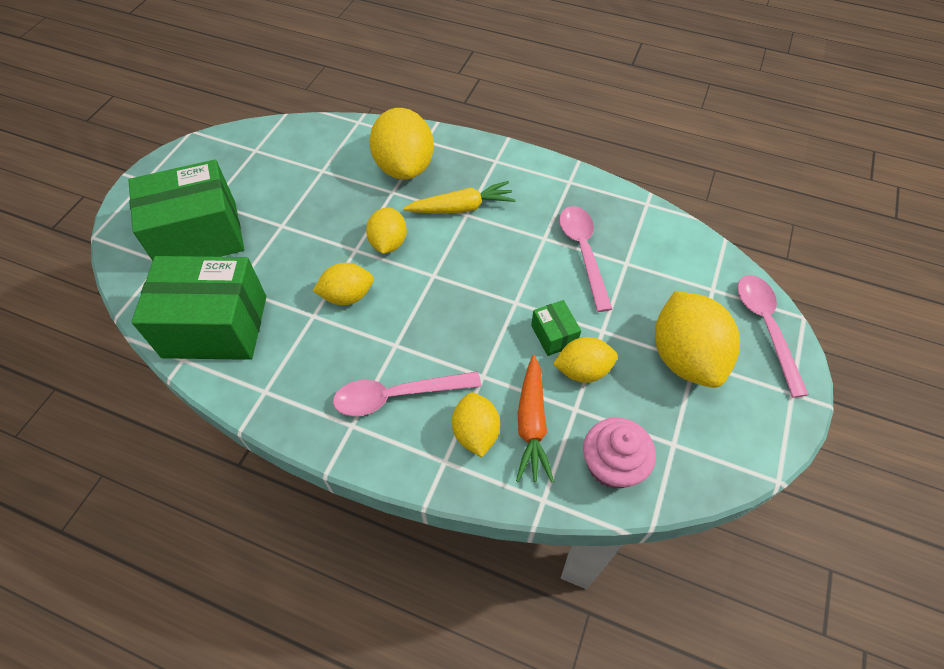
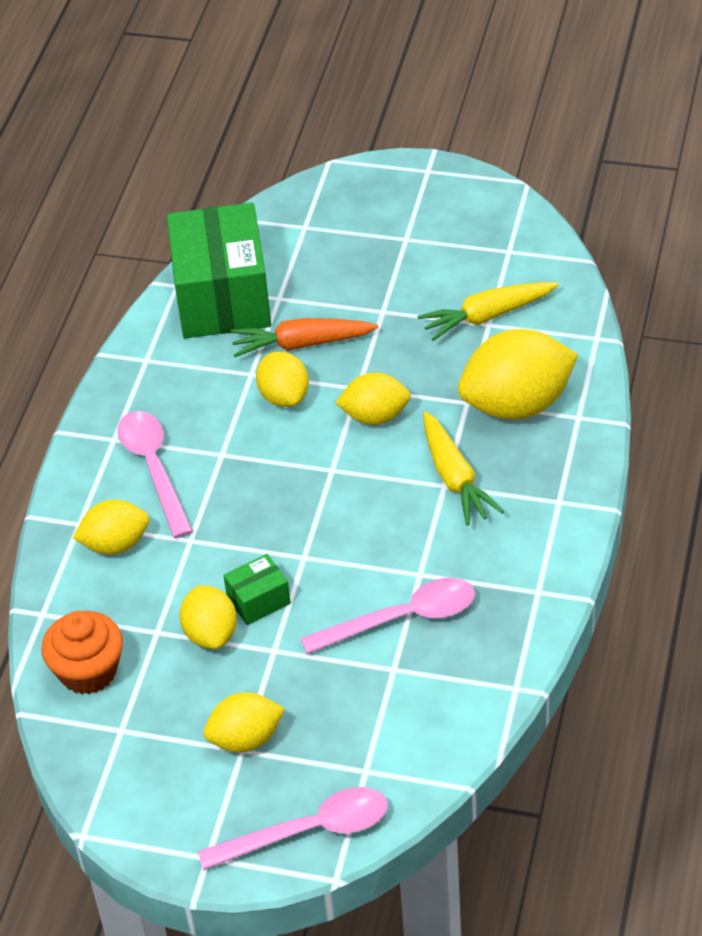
camera: 85 degrees right, 10 degrees down
green box [129,160,244,261] -> none
orange carrot [516,355,554,483] -> orange carrot moved to [231,318,379,357]
pink cupcake [583,418,656,489] -> orange cupcake [41,611,123,694]
yellow lemon [655,291,740,388] -> yellow lemon [204,692,285,753], size x0.59
none -> yellow carrot [418,282,558,341]

